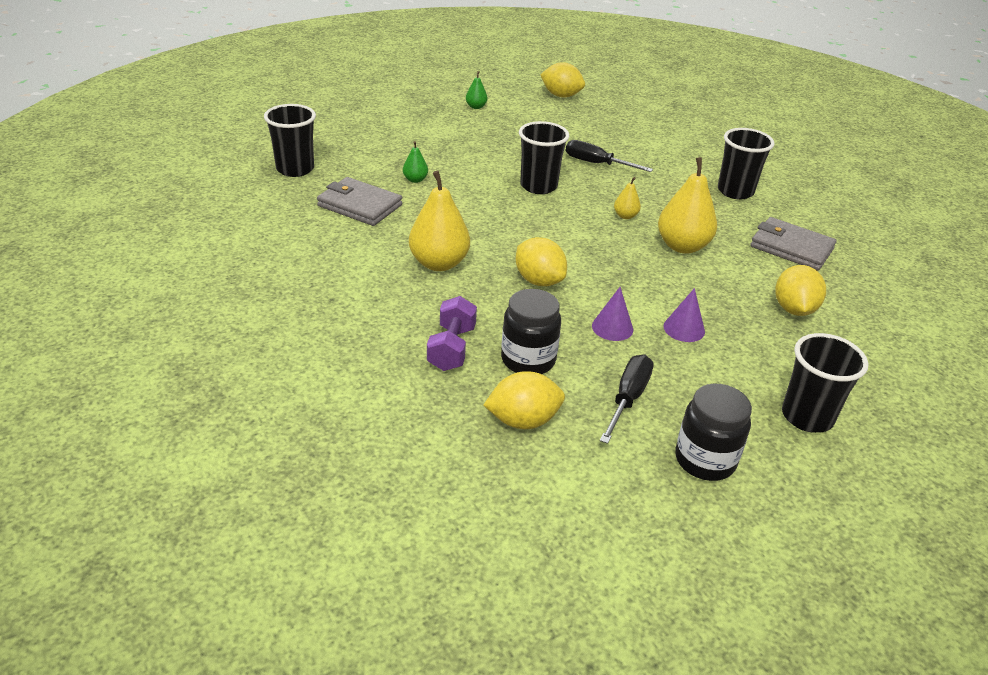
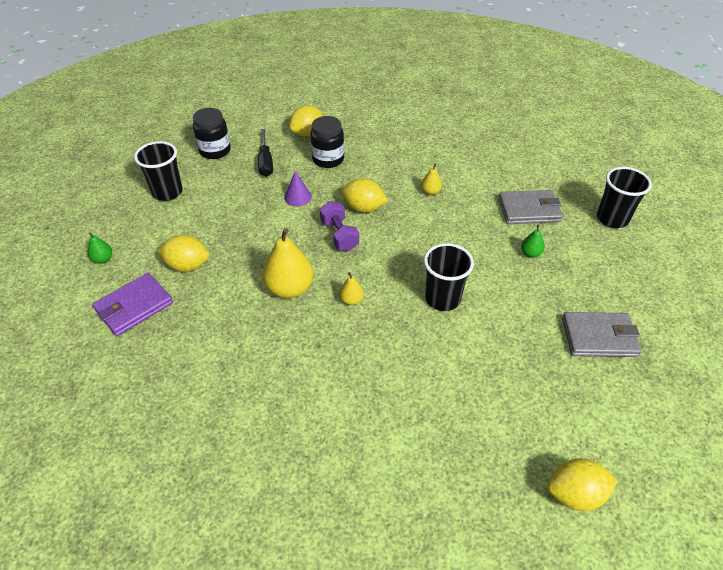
camera: 150 degrees right, 10 degrees up
yellow pear [409,171,470,271] -> yellow pear [421,164,442,195], size x0.48
purple dumbbell [427,296,477,371] -> purple dumbbell moved to [320,201,359,251]
green pear [466,71,487,109] -> green pear moved to [88,233,112,264]
black screwdriver [566,140,653,172] -> none
purple cone [663,288,705,342] -> none
black cup [718,128,775,199] -> none
grey wallet [750,217,837,271] -> grey wallet moved to [562,312,642,357]
yellow lemon [775,265,826,316] -> yellow lemon turned 60 degrees counterclockwise [157,235,209,272]
none -> purple wallet [92,273,173,336]

